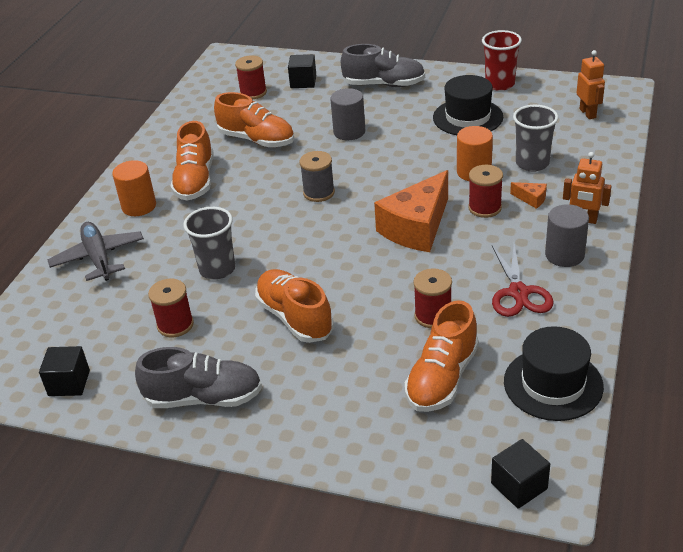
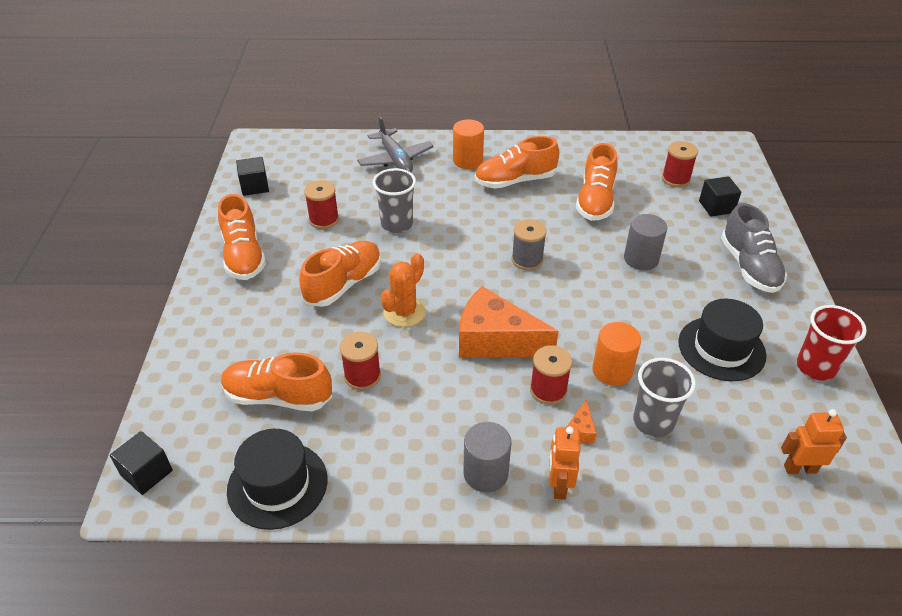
camera: 70 degrees right, 5 degrees up
grey plane [48,222,144,281] -> grey plane turned 105 degrees clockwise [357,116,433,172]
grey shoe [135,347,262,408] -> orange shoe [218,194,266,280]
red scissors [492,244,554,317] -> none
orange robot [577,50,605,119] -> orange robot turned 150 degrees counterclockwise [781,409,847,474]
none -> orange cactus [381,253,426,327]

